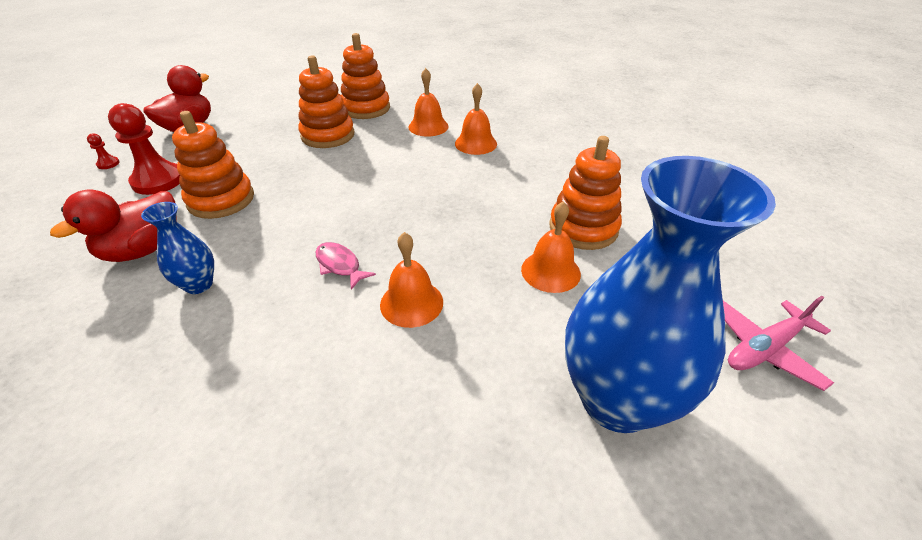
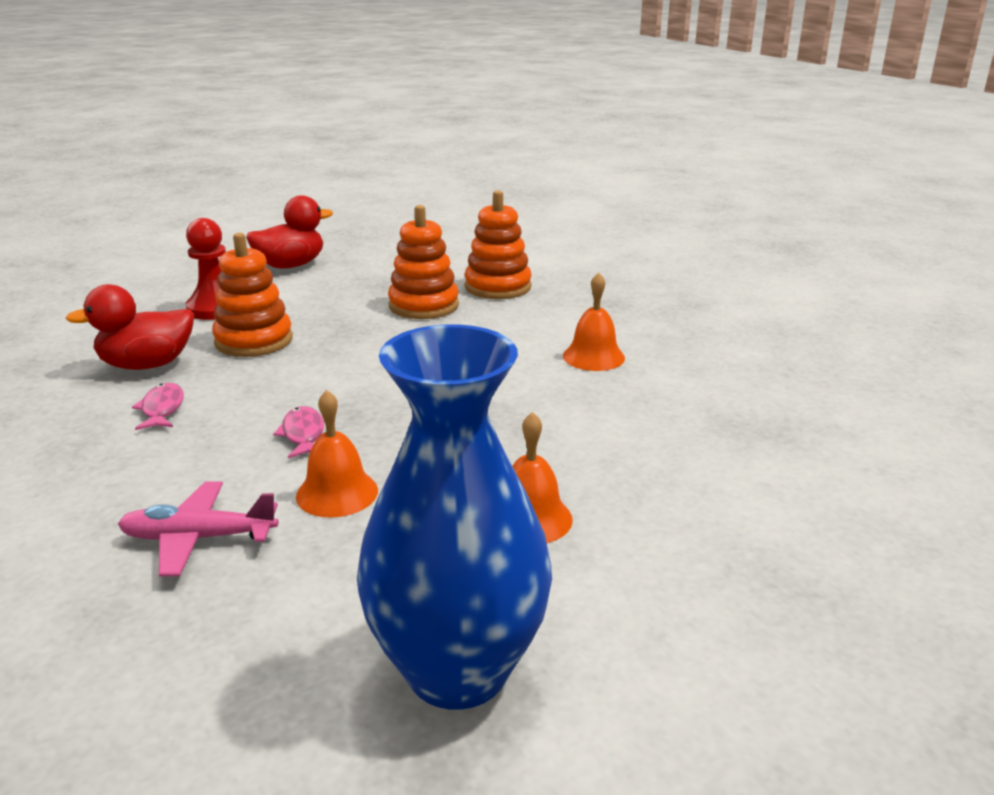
camera: 30 degrees right, 15 degrees down
red pawn [87,133,120,169] -> none
blue vase [141,202,214,294] -> pink fish [132,383,184,430]
orange bell [408,68,449,137] -> none
orange stacking toy [549,136,622,250] -> none
pink plane [723,296,834,391] -> pink plane moved to [118,481,278,576]

